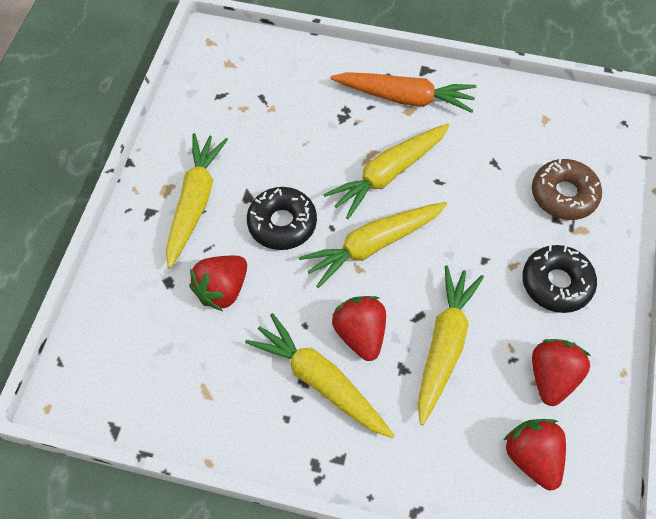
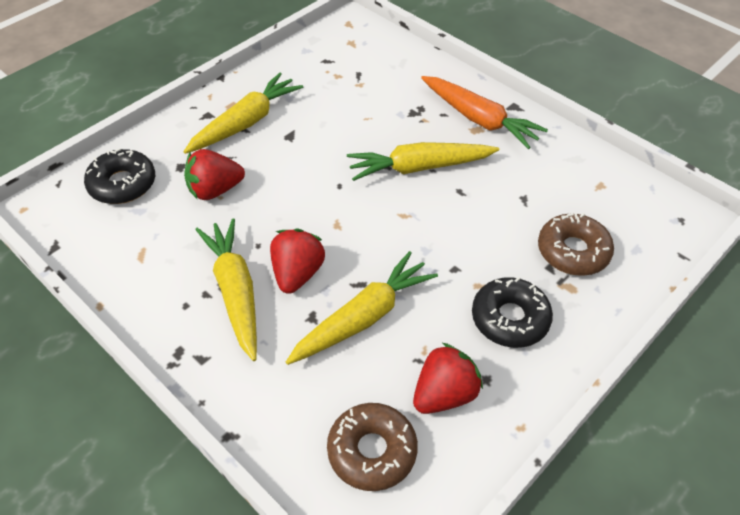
camera: 30 degrees right, 10 degrees down
black donut [247,187,317,250] -> black donut moved to [84,148,155,204]
yellow carrot [299,202,447,288] -> none
red strawberry [504,419,566,490] -> brown donut [327,403,418,491]

